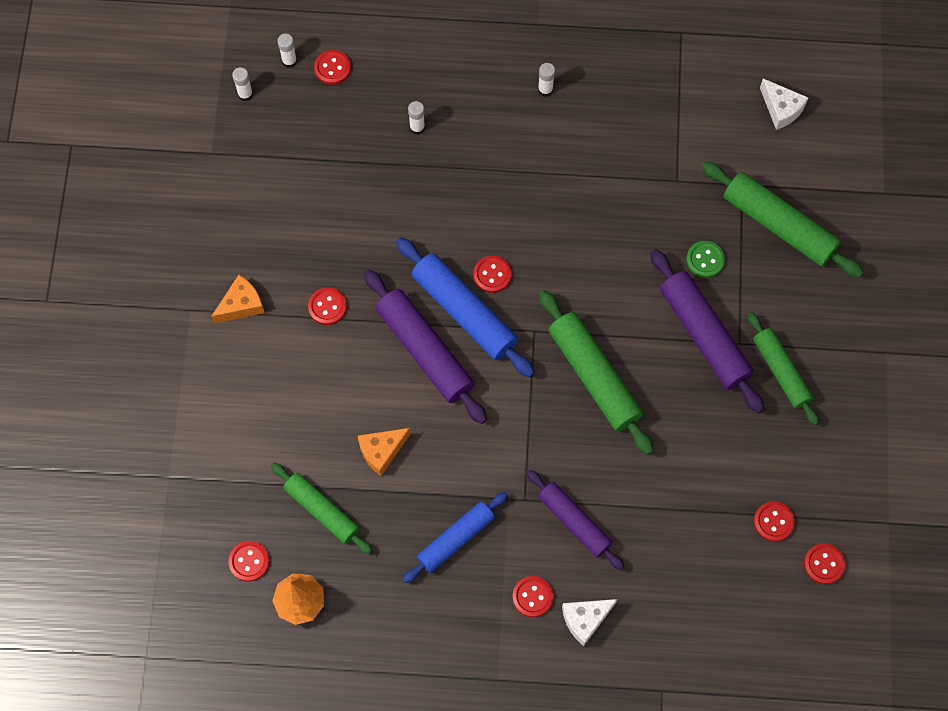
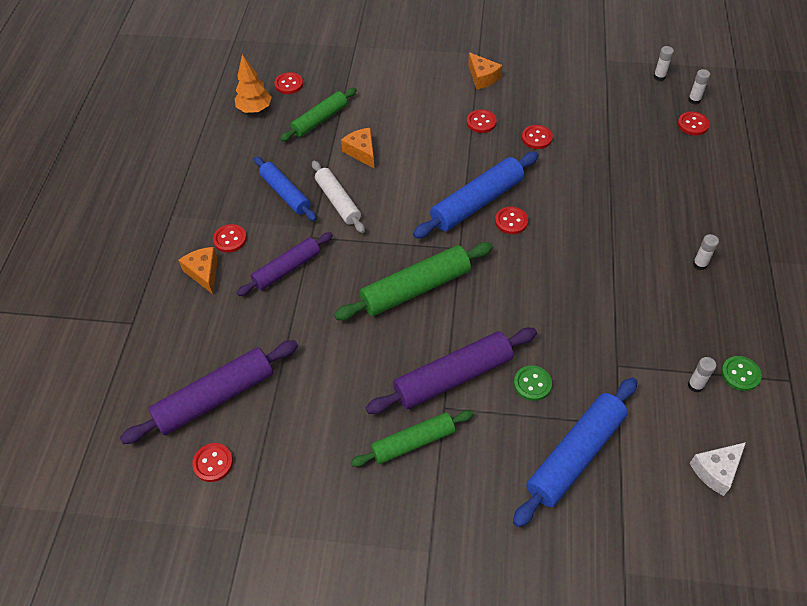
camera: 95 degrees right, 15 degrees down
purple rolling pin [364,270,487,424] -> purple rolling pin moved to [120,340,298,444]
white glue stick [408,101,425,135] -> white glue stick moved to [688,357,716,393]
white cheese [562,599,618,646] -> orange cheese [178,247,218,294]
green rolling pin [701,161,864,278] -> blue rolling pin [513,377,637,527]
red button [754,501,795,542] -> red button moved to [522,125,553,149]
none -> white rolling pin [312,161,365,233]
none -> green button [721,356,762,391]

